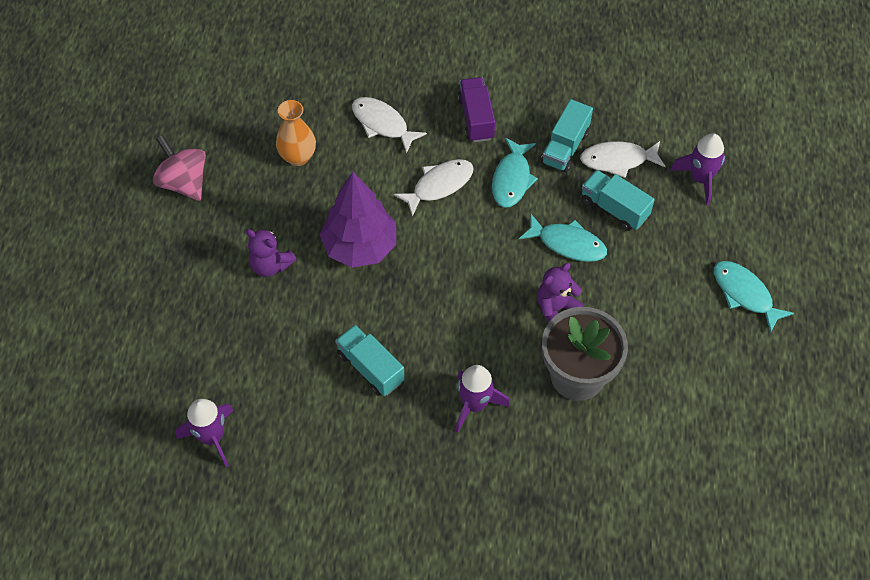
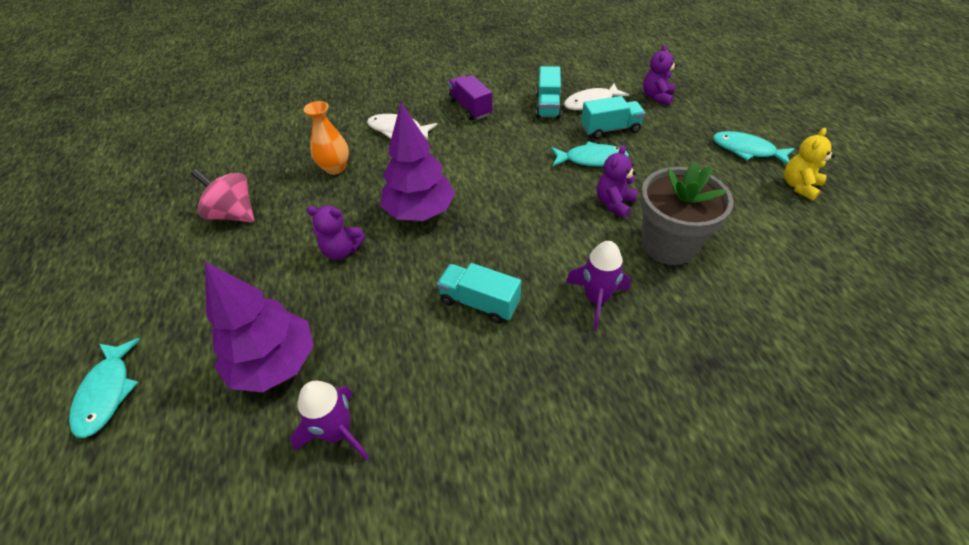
camera: 20 degrees left, 10 degrees down
white fish [394,159,473,217] -> none
turquoise fish [492,138,538,208] -> turquoise fish moved to [69,338,140,438]
turquoise truck [582,170,655,231] -> turquoise truck turned 150 degrees clockwise [581,96,645,139]
purple rocket [670,133,726,205] -> purple teddy bear [643,44,677,105]
none -> purple tree [205,262,314,392]
none -> yellow teddy bear [784,128,835,201]

